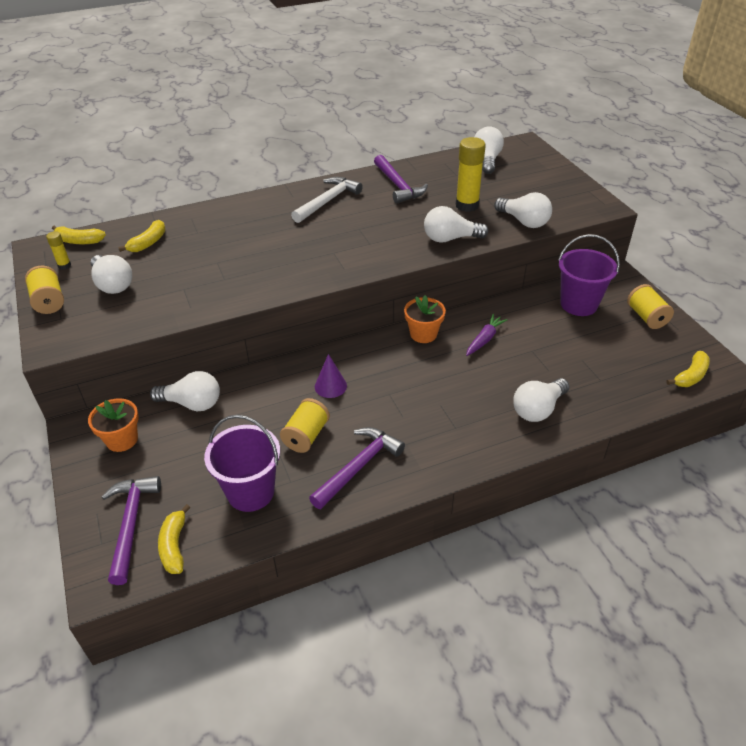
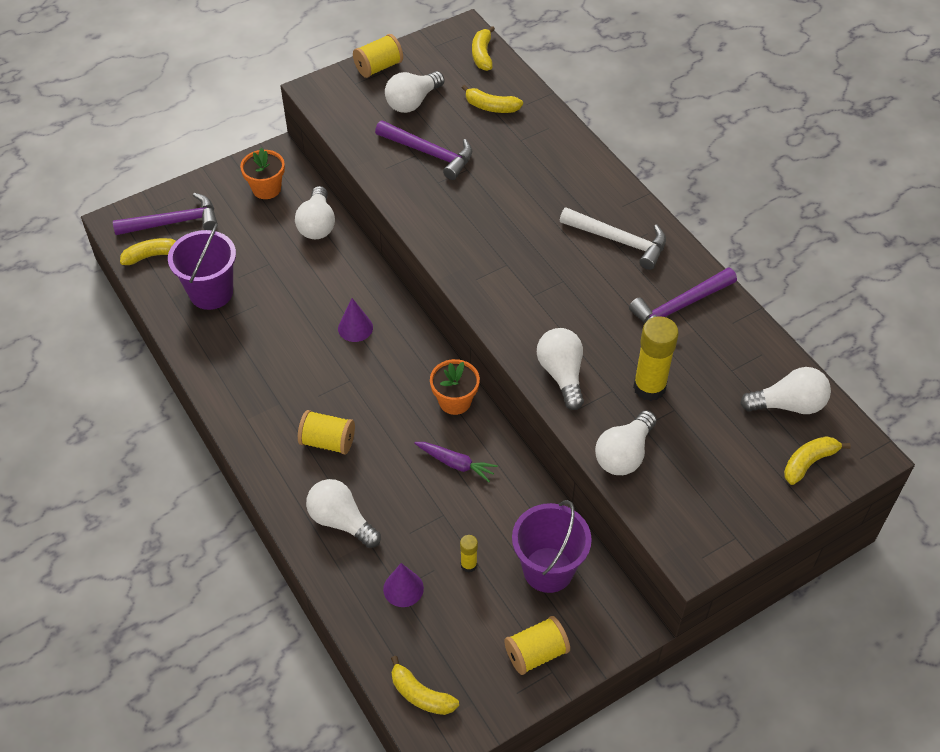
camera: 80 degrees right, 10 degrees up
yellow glue stick [46,231,71,270] -> yellow glue stick moved to [460,535,478,573]
yellow spool [280,398,330,453] -> yellow spool moved to [298,410,355,454]
purple hammer [309,427,405,509] -> purple hammer moved to [375,120,472,180]
none -> purple cone [383,563,424,607]
none -> yellow banana [784,436,851,485]

